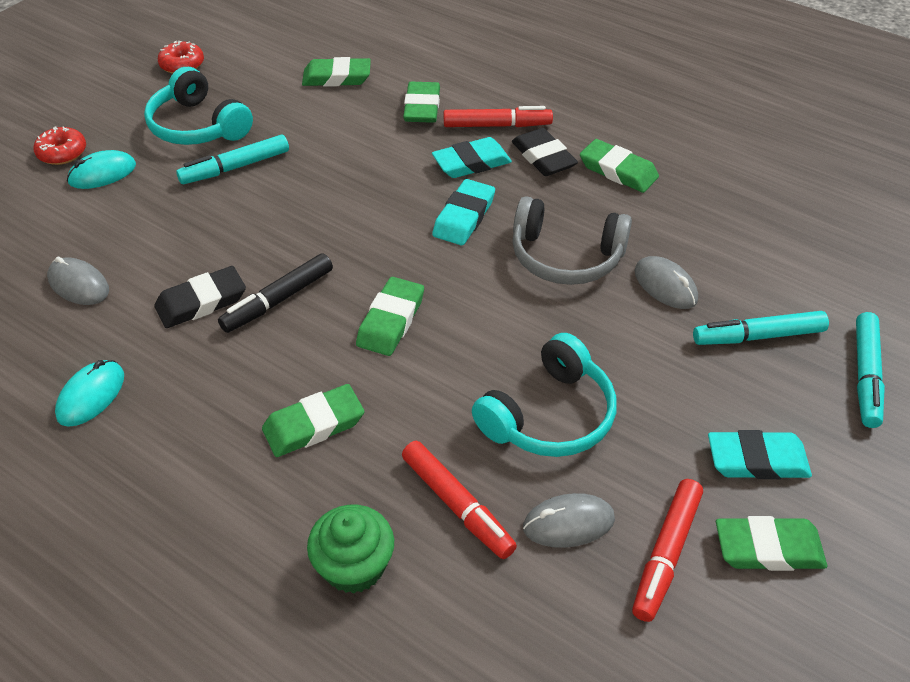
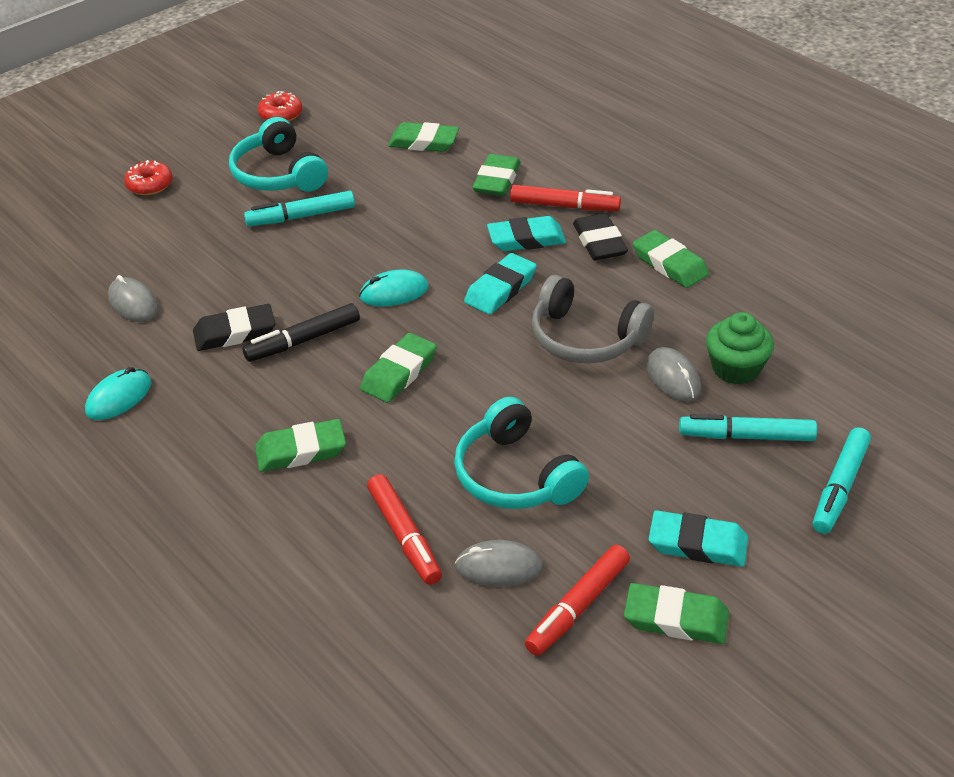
camera: 15 degrees right, 5 degrees down
turquoise mouse [67,150,136,189] -> turquoise mouse moved to [359,269,428,307]
green cupcake [307,505,394,593] -> green cupcake moved to [706,312,774,384]
turquoise headphones [472,333,616,457] -> turquoise headphones turned 90 degrees clockwise [454,397,589,509]

